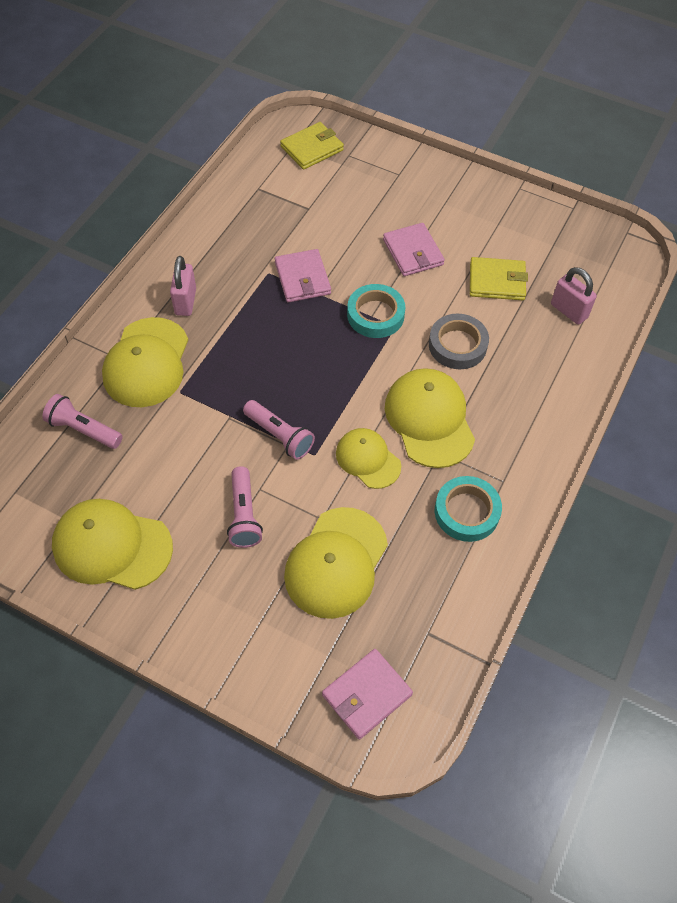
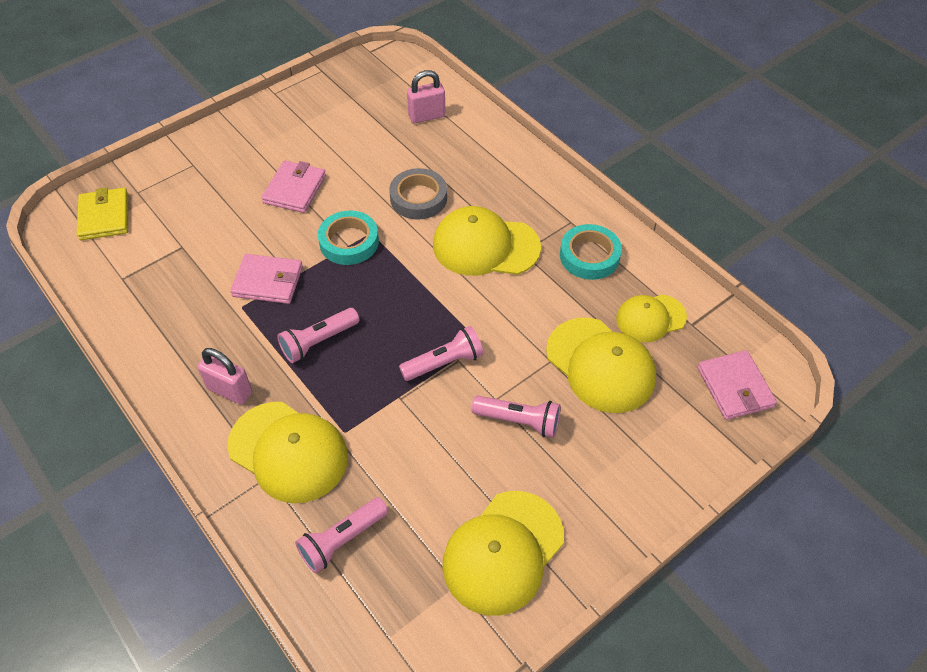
camera: 65 degrees left, 5 degrees down
yellow cap [336,428,401,489] -> yellow cap moved to [616,294,687,342]
pink wallet [383,223,445,276] -> pink wallet turned 75 degrees counterclockwise [261,160,326,213]
yellow wallet [470,257,528,300] -> none
none -> pink flashlight [277,308,359,363]

